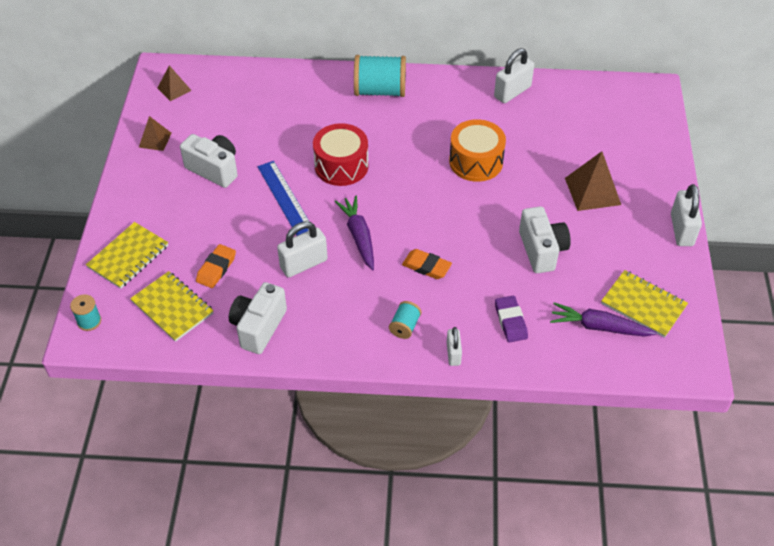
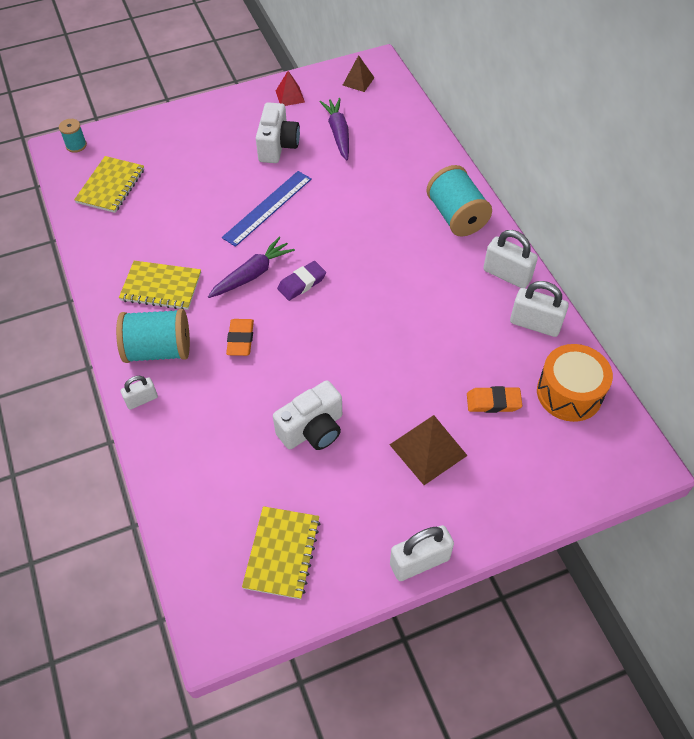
camera: 65 degrees right, 5 degrees up
yellow notebook [86,222,168,289] -> yellow notebook moved to [119,261,201,310]
brown pyramid [139,116,171,151] -> red pyramid [276,71,305,106]
orange eraser [196,244,236,288] -> orange eraser moved to [467,386,522,413]
white camera [229,282,287,354] -> none
white padlock [277,222,328,277] -> white padlock moved to [483,230,538,288]
red drum [313,123,369,186] -> none
turquoise spool [389,301,422,339] -> turquoise spool [116,309,190,363], size x2.01
orange drum [449,119,506,182] -> orange drum moved to [537,344,613,422]
purple eraser [495,296,528,342] -> purple eraser moved to [277,261,326,301]
purple carrot [550,302,657,337] -> purple carrot moved to [319,98,349,160]

